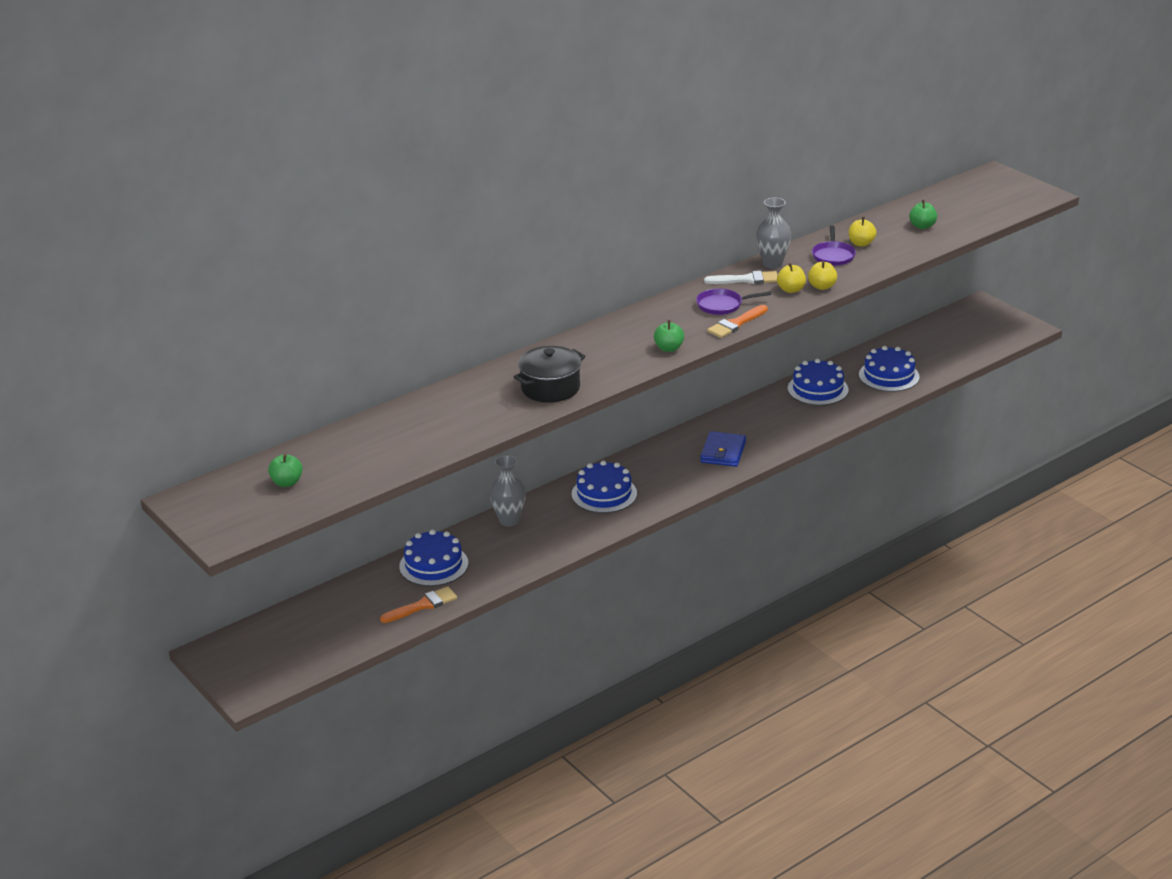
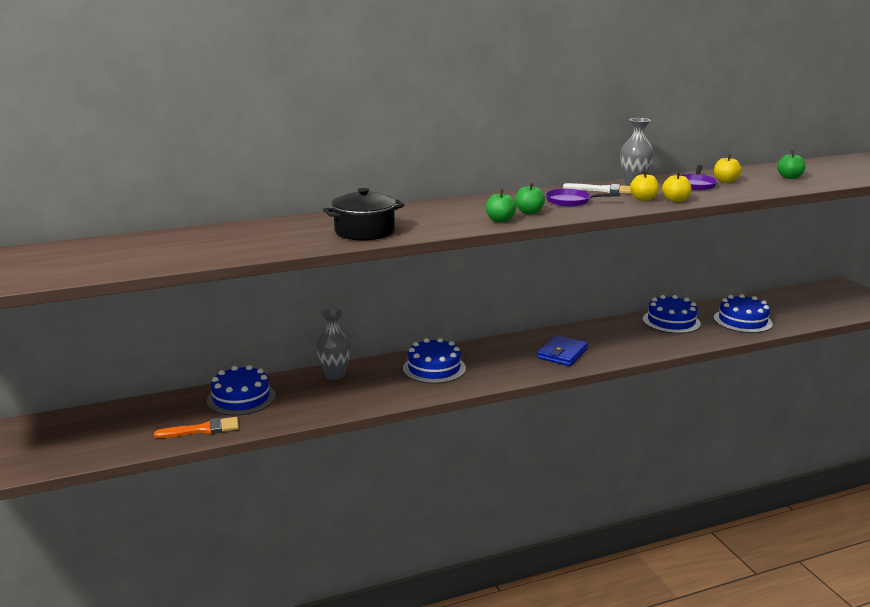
camera: 15 degrees right, 10 degrees down
green apple [268,454,303,487] -> green apple moved to [515,183,545,214]
orange brush [707,305,768,338] -> none

